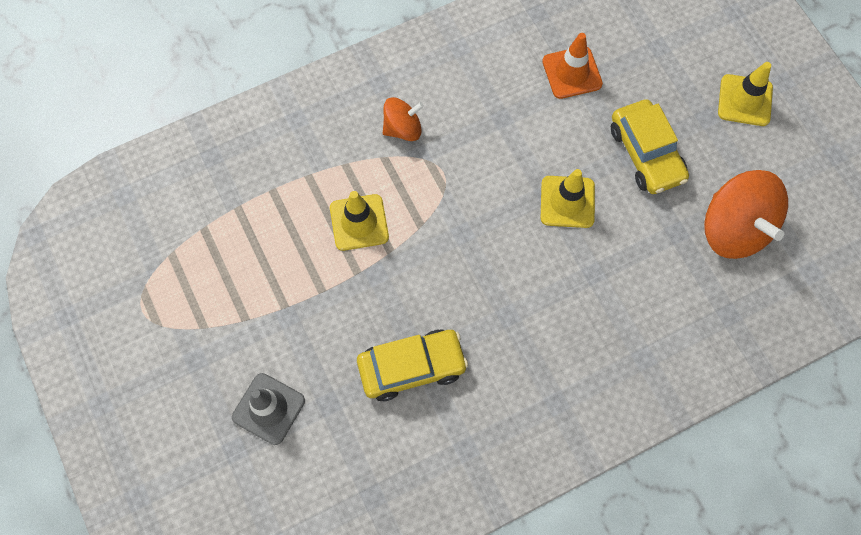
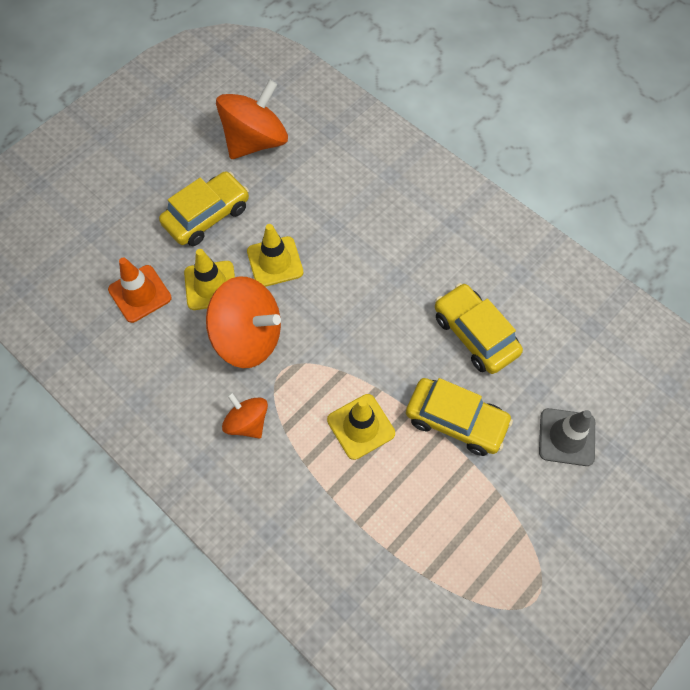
camera: 110 degrees left, 5 degrees down
yellow traffic cone [718,62,773,126] -> yellow traffic cone moved to [184,249,235,310]
none -> orange spinning top [206,276,281,368]
none -> yellow car [406,378,513,456]

